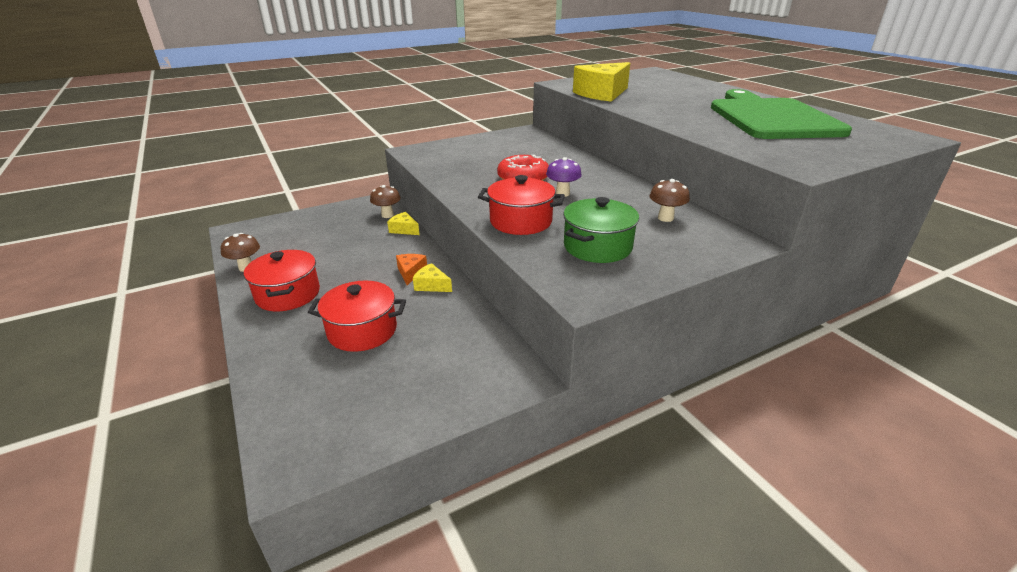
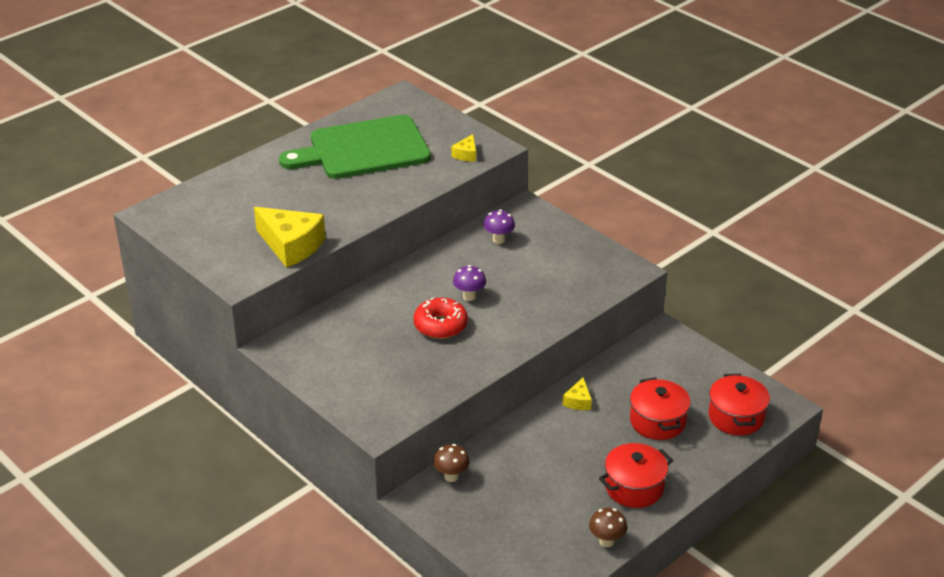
camera: 105 degrees left, 5 degrees up
yellow cheese [387,212,420,235] -> yellow cheese moved to [451,134,476,162]
orange cheese [396,254,427,285] -> none
red pot [478,175,565,235] -> red pot moved to [708,374,770,436]
green pot [563,197,639,263] -> none
brown mushroom [649,179,690,222] -> purple mushroom [483,210,515,244]

